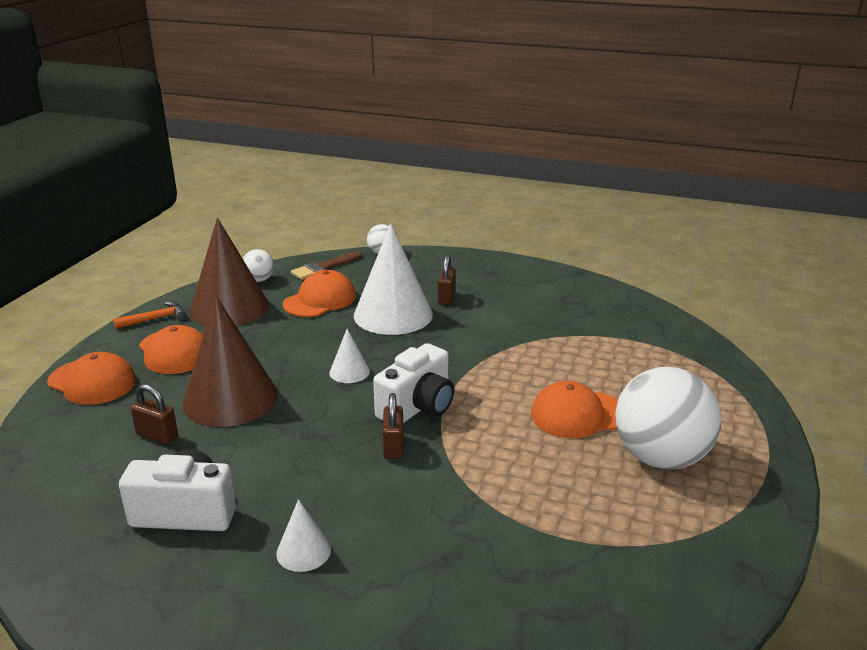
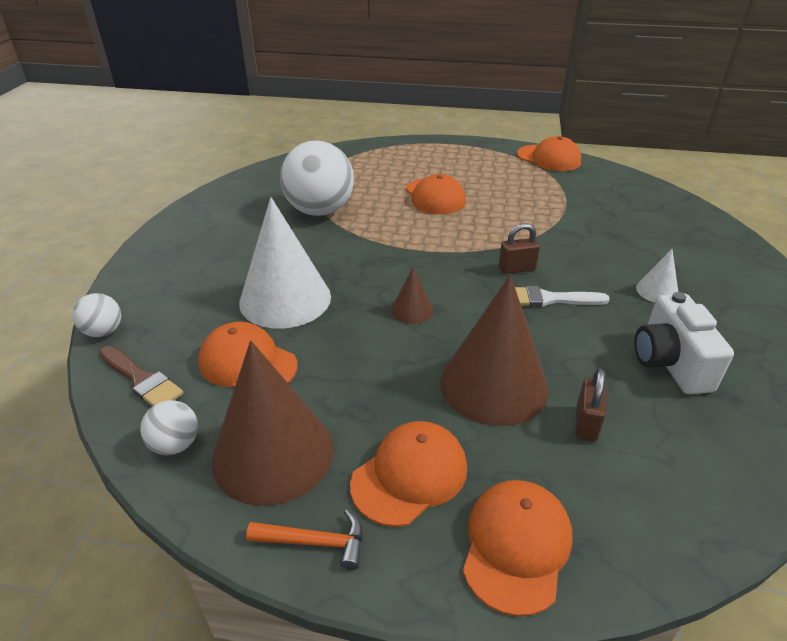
camera: 100 degrees left, 10 degrees up
orange hammer [113,302,186,329] -> orange hammer turned 135 degrees clockwise [246,510,363,570]
white cone [329,329,370,383] -> brown cone [391,267,433,324]
white camera [373,343,454,423] -> none
brown padlock [438,255,456,305] -> none
white ball [615,367,721,469] -> white ball moved to [280,140,354,216]
none -> white brush [515,286,610,307]
none -> orange cap [517,136,581,171]

